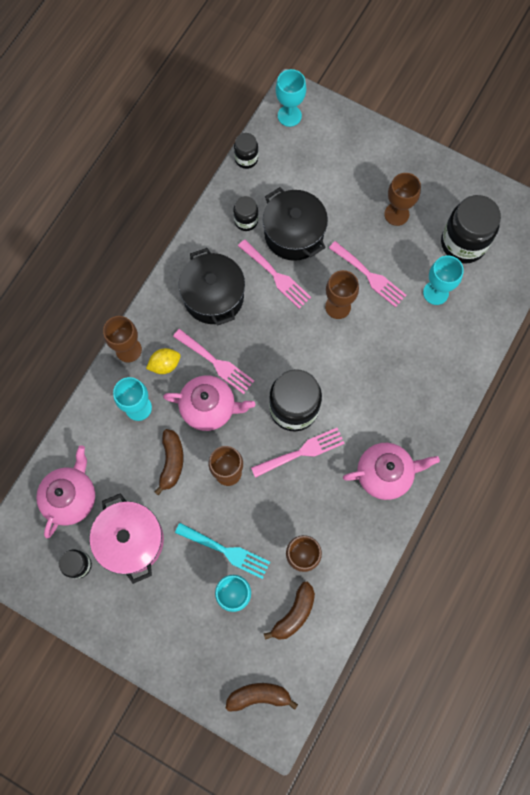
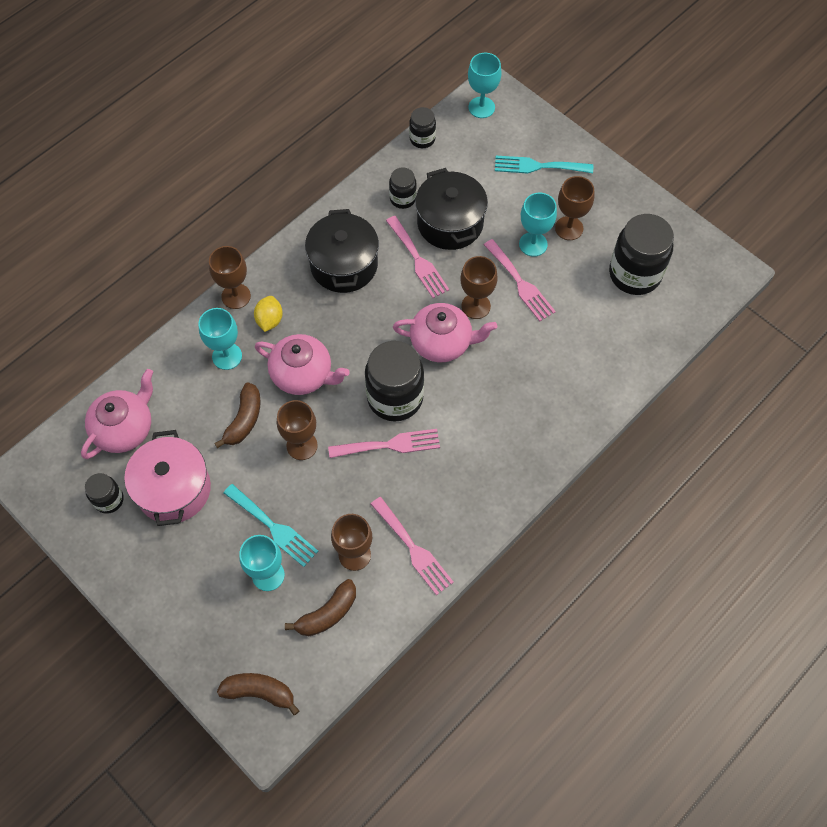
camera: 15 degrees right, 10 degrees down
yellow lemon [146,348,181,374] -> yellow lemon turned 75 degrees counterclockwise [254,296,283,332]
pink fork [173,329,254,394] -> pink fork moved to [371,497,454,595]
pink teapot [343,443,440,500] -> pink teapot moved to [393,303,497,362]
turquoise goblet [423,256,464,305] -> turquoise goblet moved to [519,193,557,257]
none -> turquoise fork [495,156,593,173]

